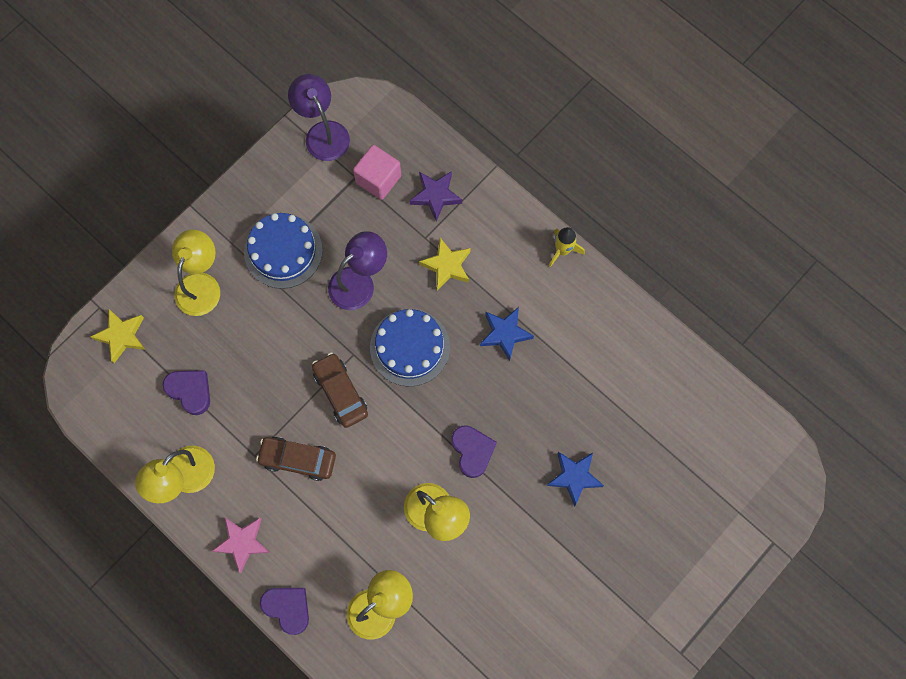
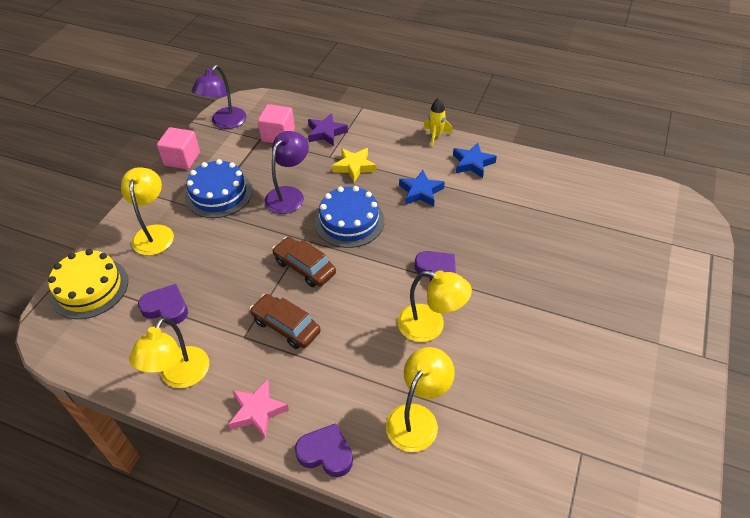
camera: 20 degrees left, 25 degrees down
yellow star [91,309,146,363] -> yellow cake [48,249,128,319]
brown car [256,437,336,481] -> brown car turned 45 degrees clockwise [250,294,321,349]
purple lamp [288,74,350,161] -> purple lamp turned 105 degrees counterclockwise [192,65,247,129]
blue star [547,452,604,507] -> blue star moved to [453,143,497,178]
none -> pink cube [157,127,200,170]

